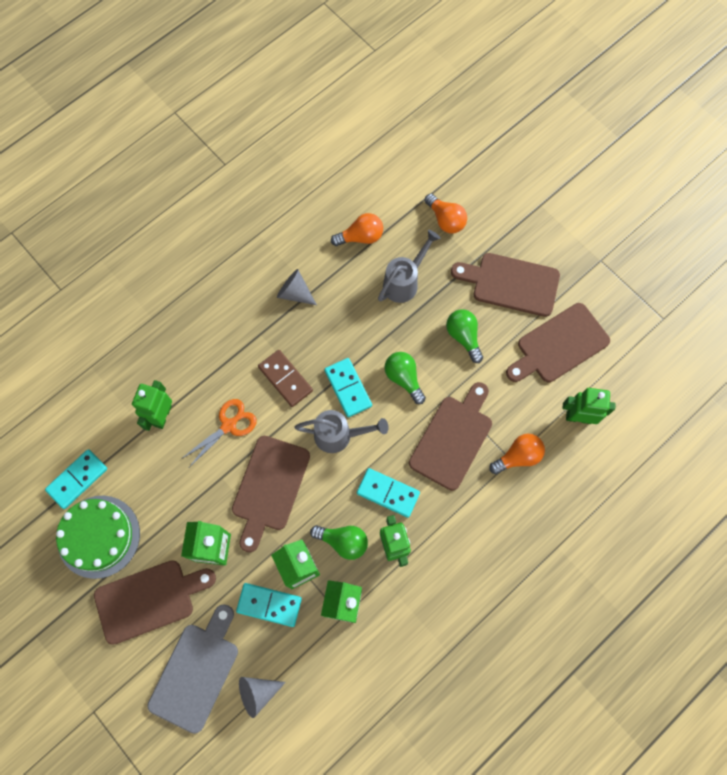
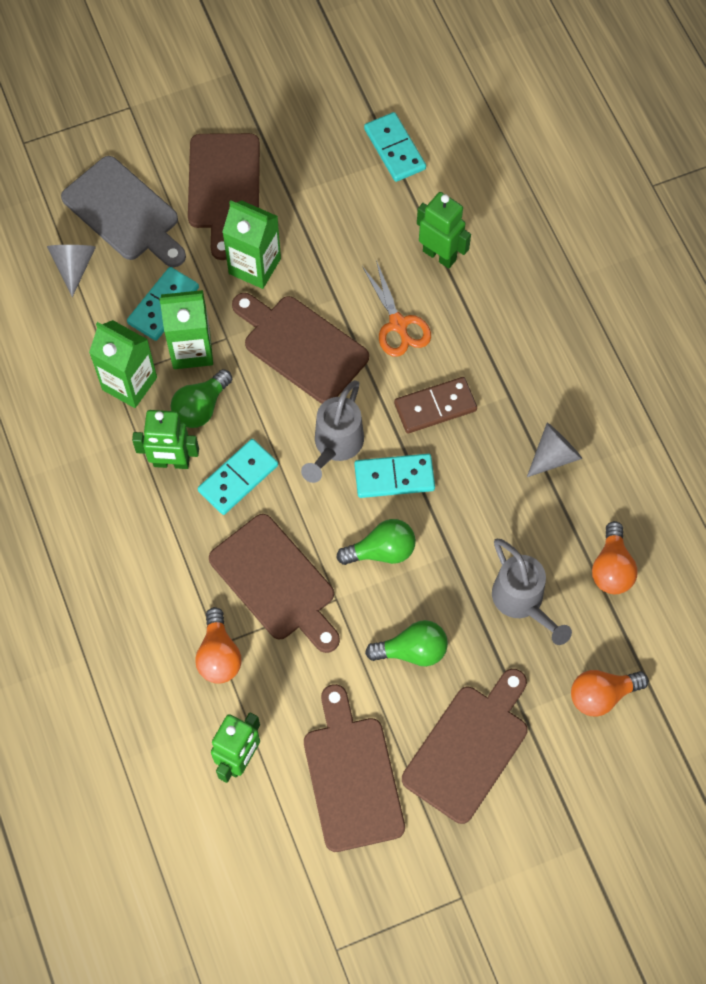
camera: 110 degrees right, 5 degrees down
green cake [56,496,140,579] -> none

